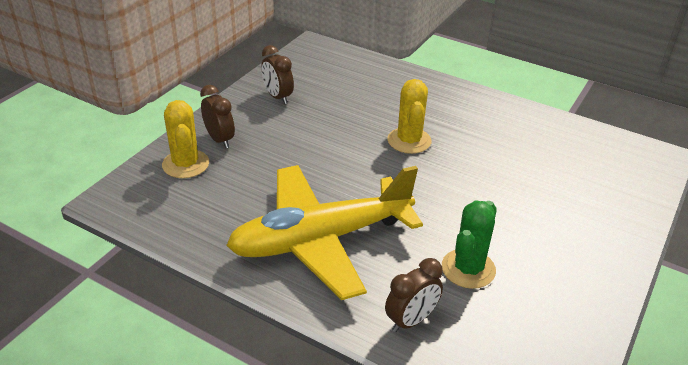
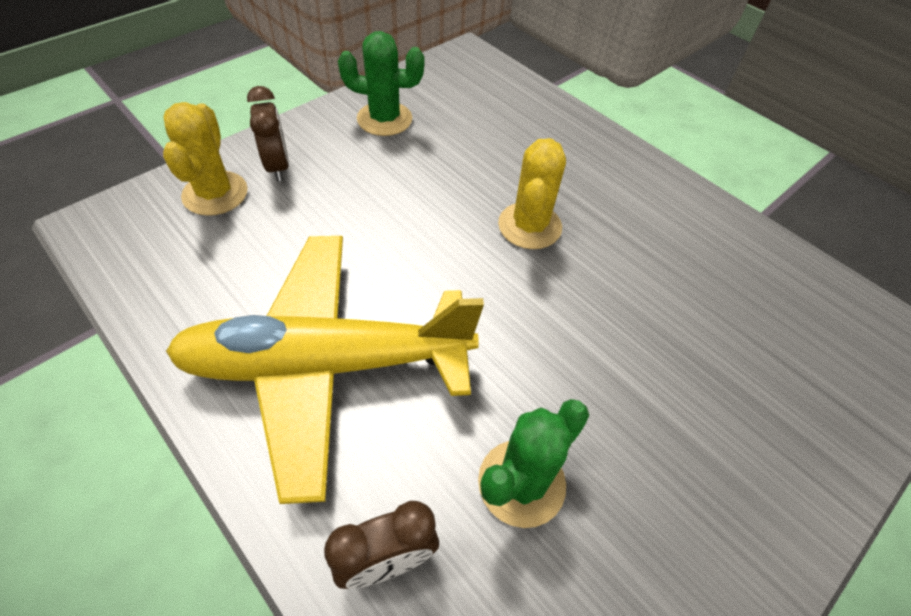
camera: 15 degrees right, 15 degrees up
brown clock [261,45,294,104] -> green cactus [338,31,425,136]

